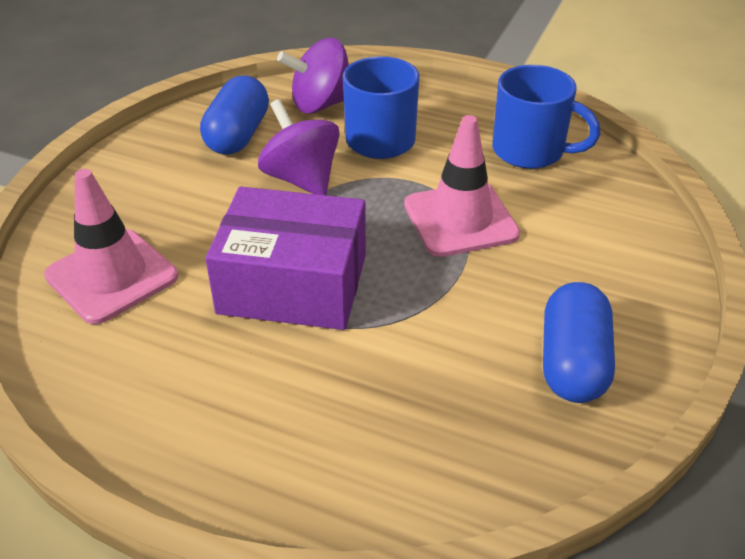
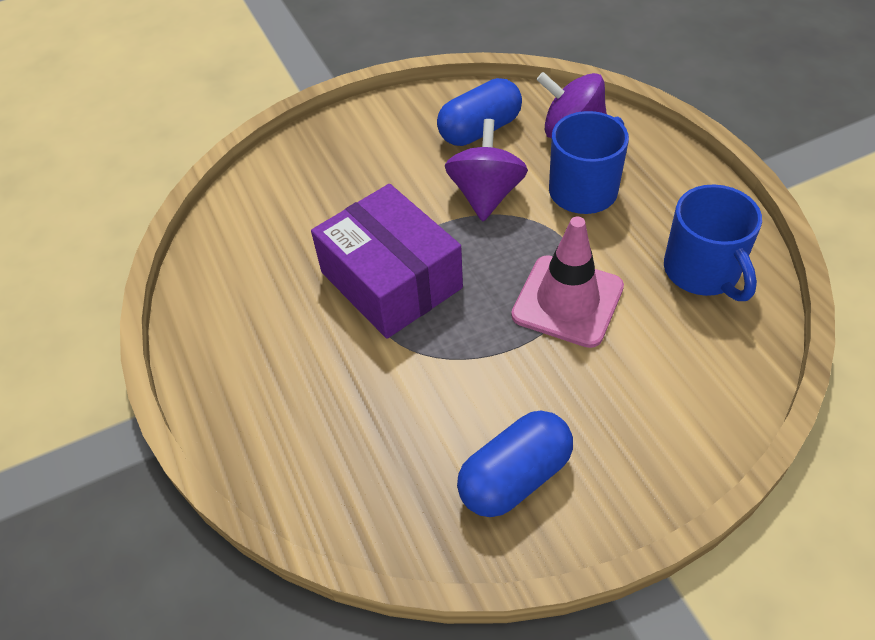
camera: 45 degrees right, 10 degrees up
pink traffic cone [44,169,178,324] -> none

